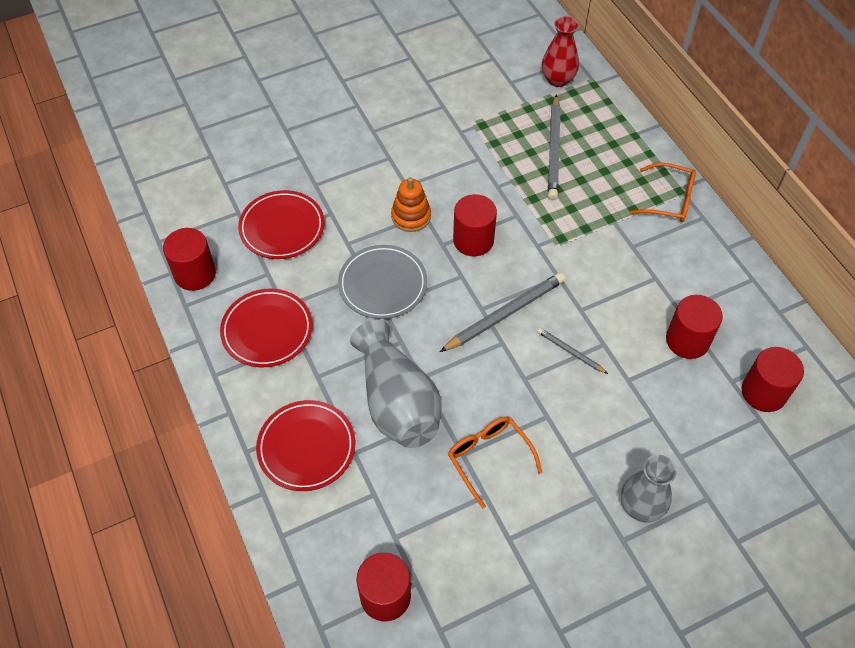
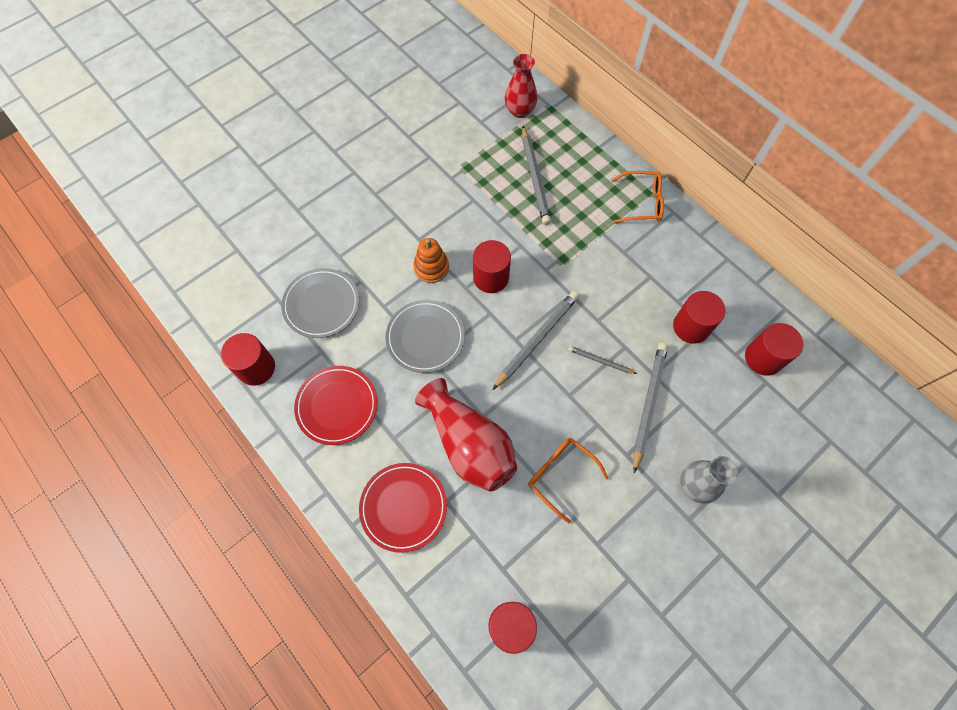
camera: 15 degrees left, 10 degrees up
red plate [238,190,325,259] -> grey plate [281,268,359,338]
grey vase [350,320,442,448] -> red vase [415,378,517,492]
none -> grey pencil [633,343,668,473]

